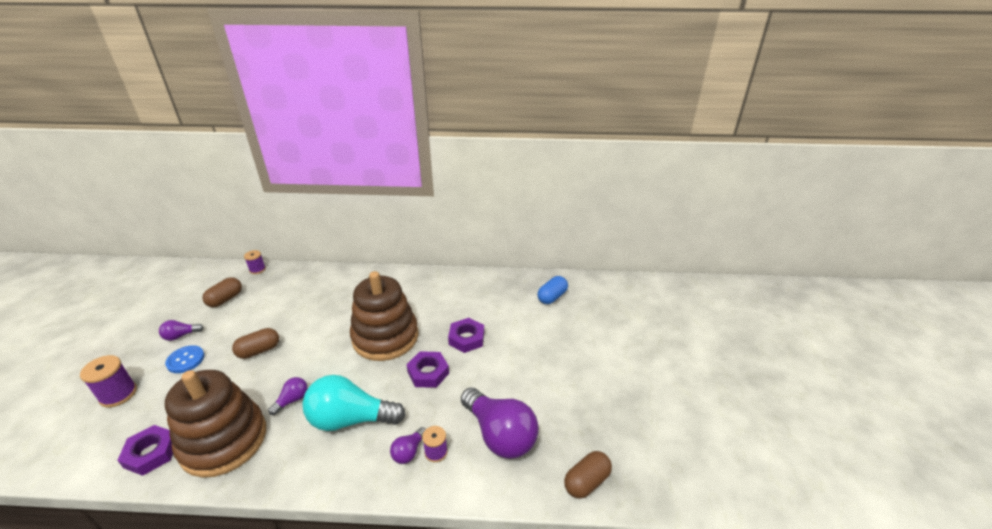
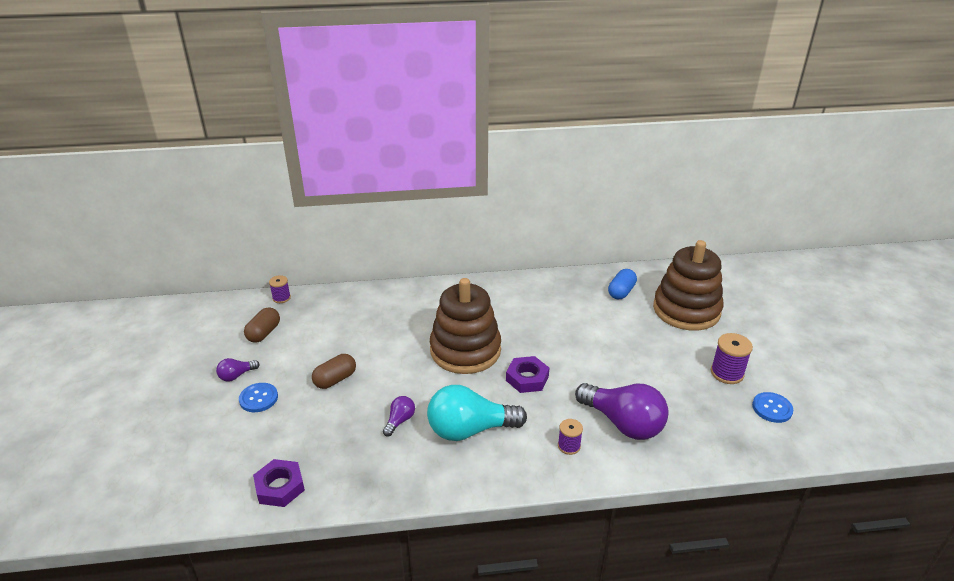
camera: 10 degrees left, 0 degrees up
purple spool [80,355,137,407] -> purple spool moved to [711,333,753,384]
brown stacking toy [165,370,266,478] -> brown stacking toy moved to [653,240,723,331]
purple light bulb [390,427,426,464] -> none
purple nut [448,318,484,353] -> none
brown capsule [564,451,612,499] -> none
none -> blue button [752,392,793,423]

